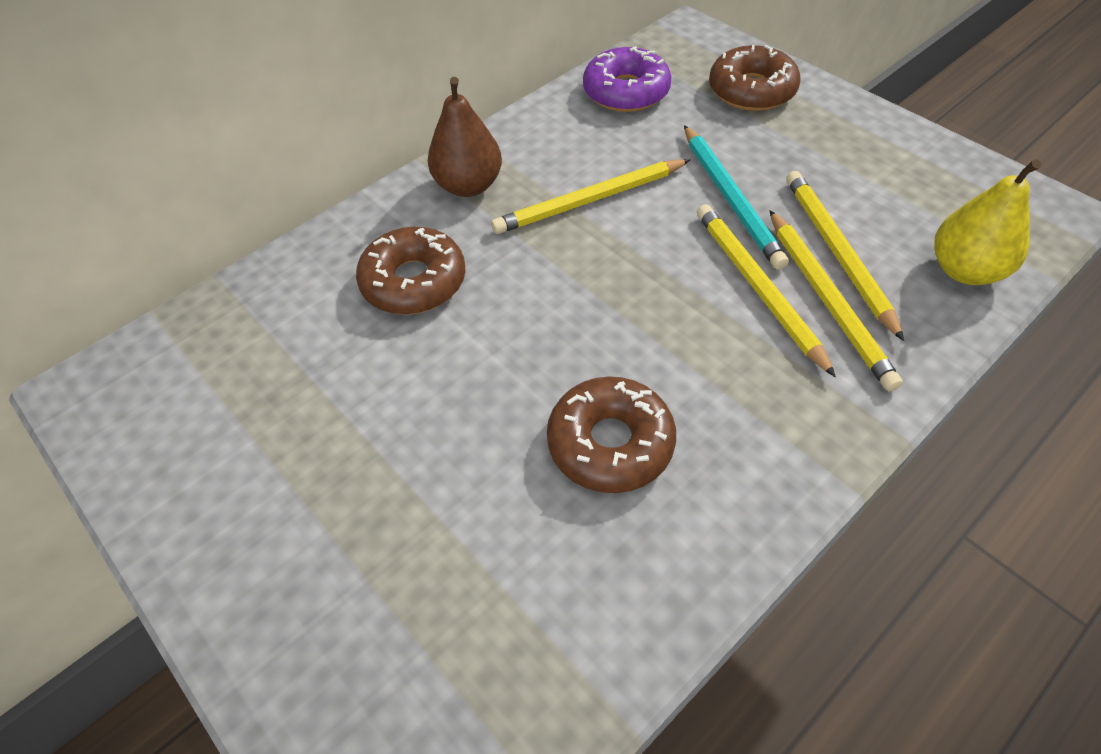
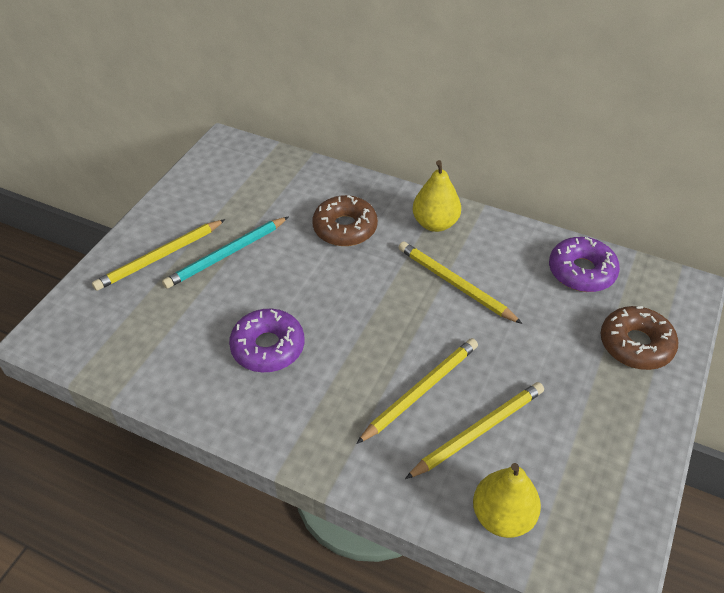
camera: 65 degrees right, 5 degrees down
brown pear [428,77,502,197] -> yellow pear [413,160,461,232]
brown donut [547,376,676,493] -> purple donut [229,309,304,372]
turquoise pencil [684,125,789,270] -> turquoise pencil moved to [162,217,288,289]
yellow pencil [769,210,903,391] -> yellow pencil moved to [92,219,225,291]

